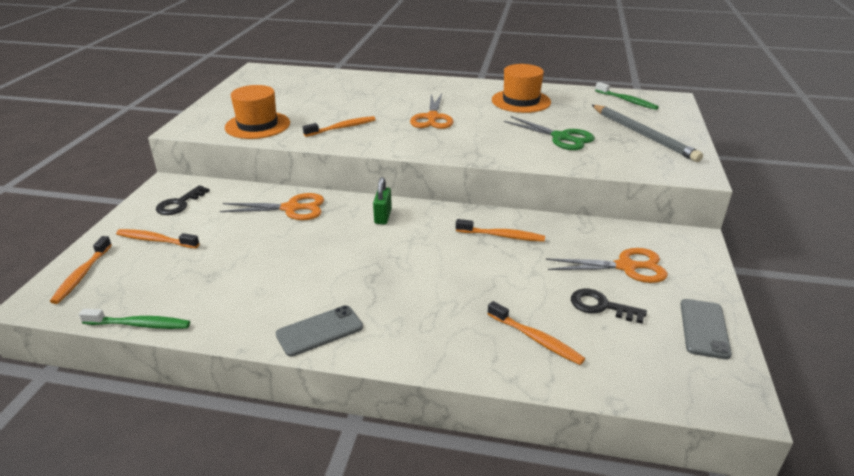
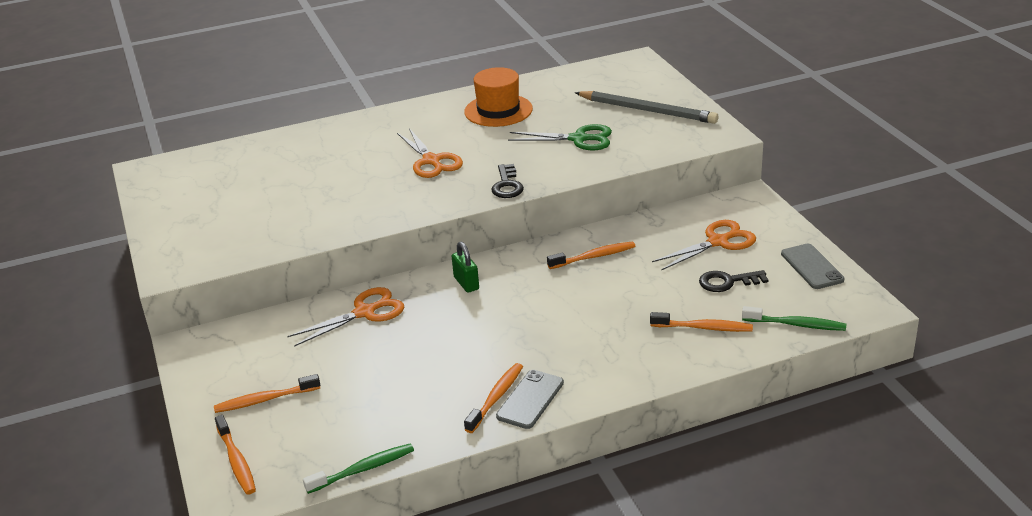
camera: 30 degrees left, 0 degrees up
black key [156,185,210,215] -> black key moved to [491,164,524,198]
orange hat [225,85,290,139] -> none
orange toothbrush [303,116,376,137] -> orange toothbrush moved to [464,363,523,433]
green toothbrush [595,82,659,110] -> green toothbrush moved to [742,306,846,331]

